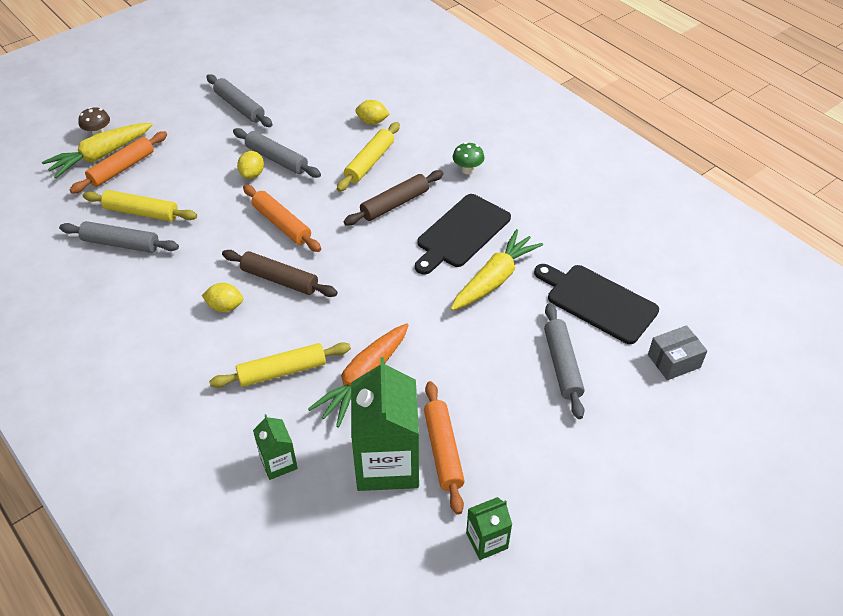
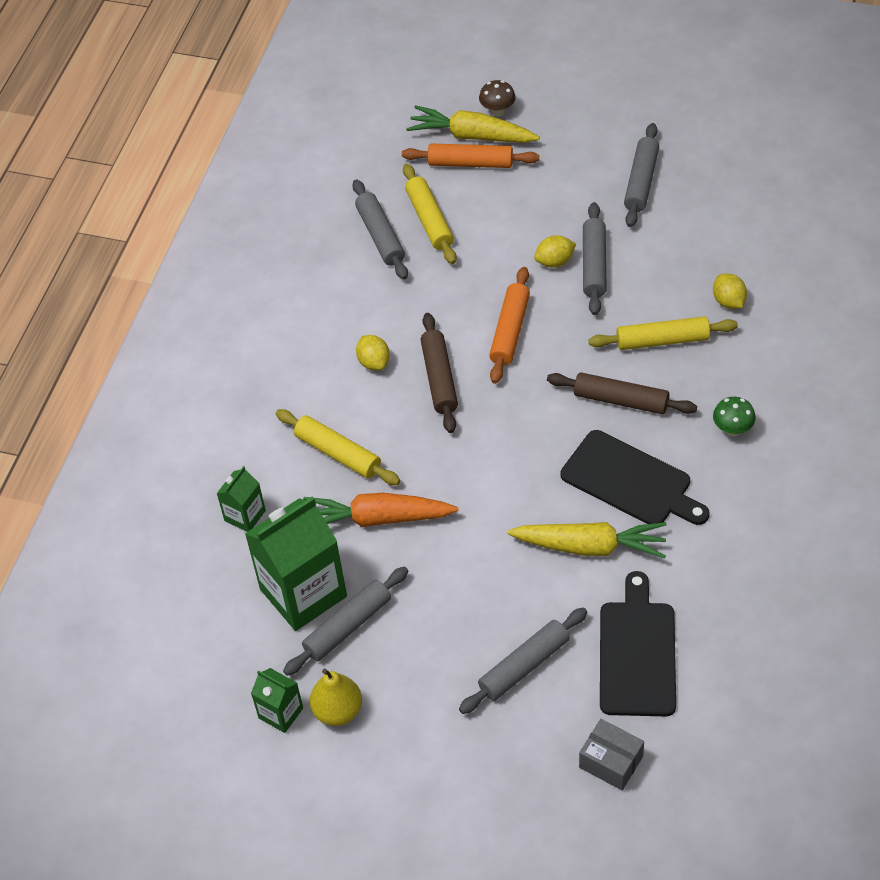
camera: 60 degrees right, 5 degrees up
black cutting board [415,194,511,274] -> black cutting board turned 150 degrees counterclockwise [561,430,710,525]
orange rolling pin [424,381,465,515] -> grey rolling pin [283,567,408,676]
none -> yellow pear [310,669,362,726]

